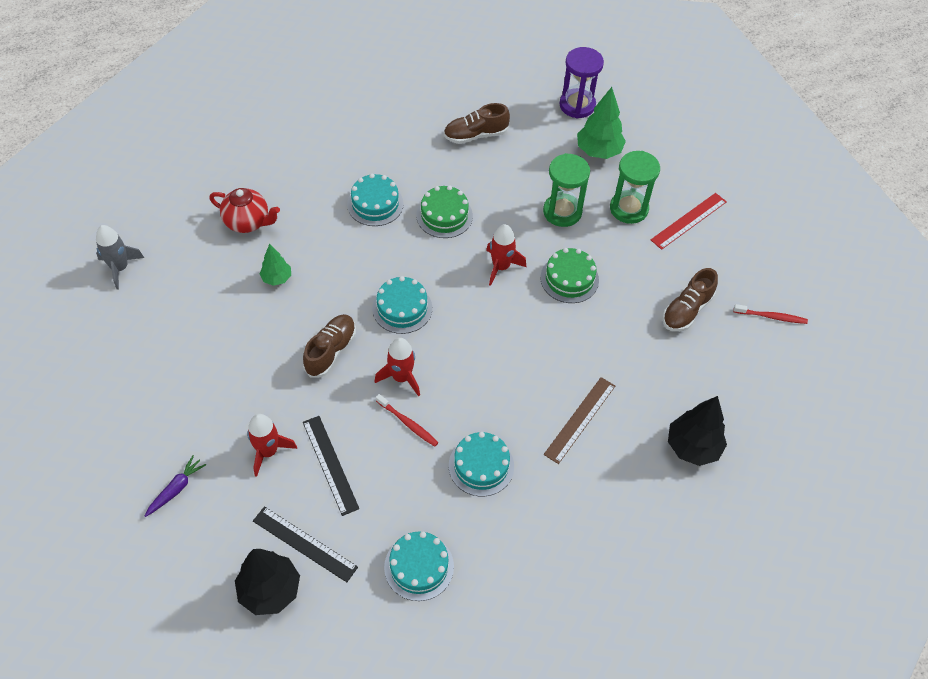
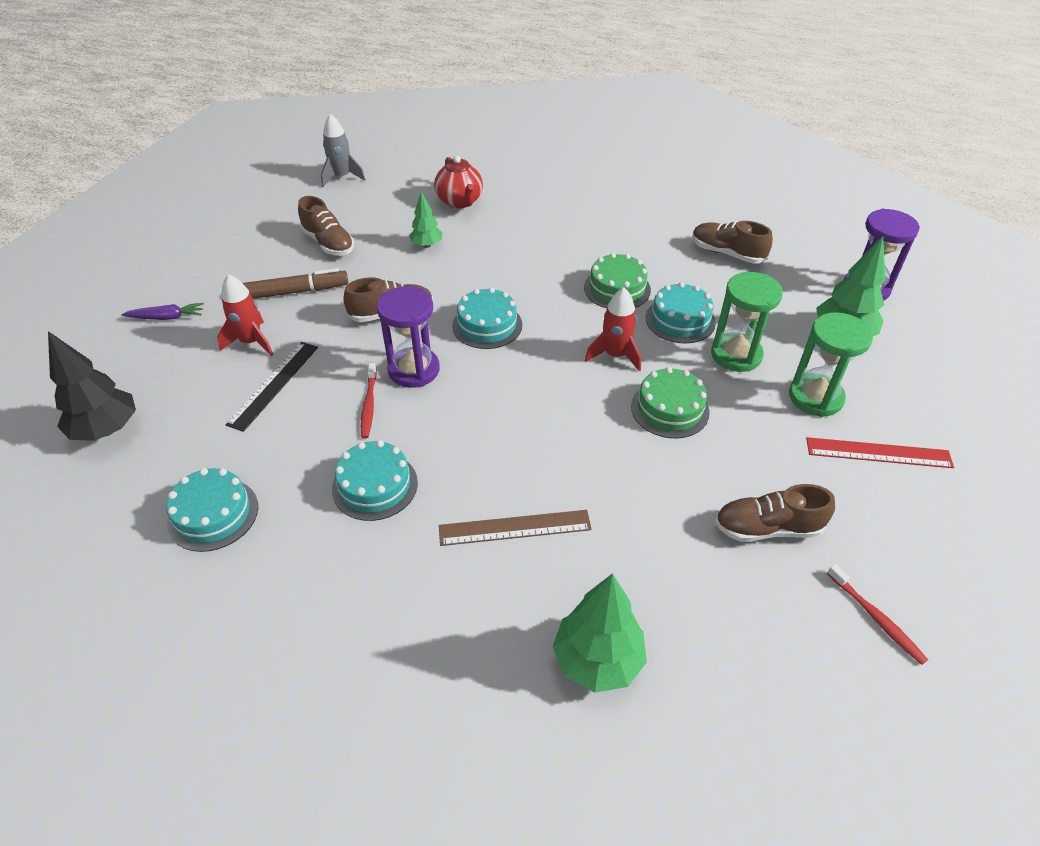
camera: 50 degrees right, 10 degrees down
black ruler [253,507,358,582] -> none
turquoise cake [347,174,404,226] -> turquoise cake moved to [646,282,716,344]
red rocket [374,338,420,396] -> purple hourglass [377,286,440,388]
black tree [668,396,727,466] -> green tree [553,573,647,693]
none -> brown marker [243,268,348,299]
none -> brown shoe [298,196,354,256]

